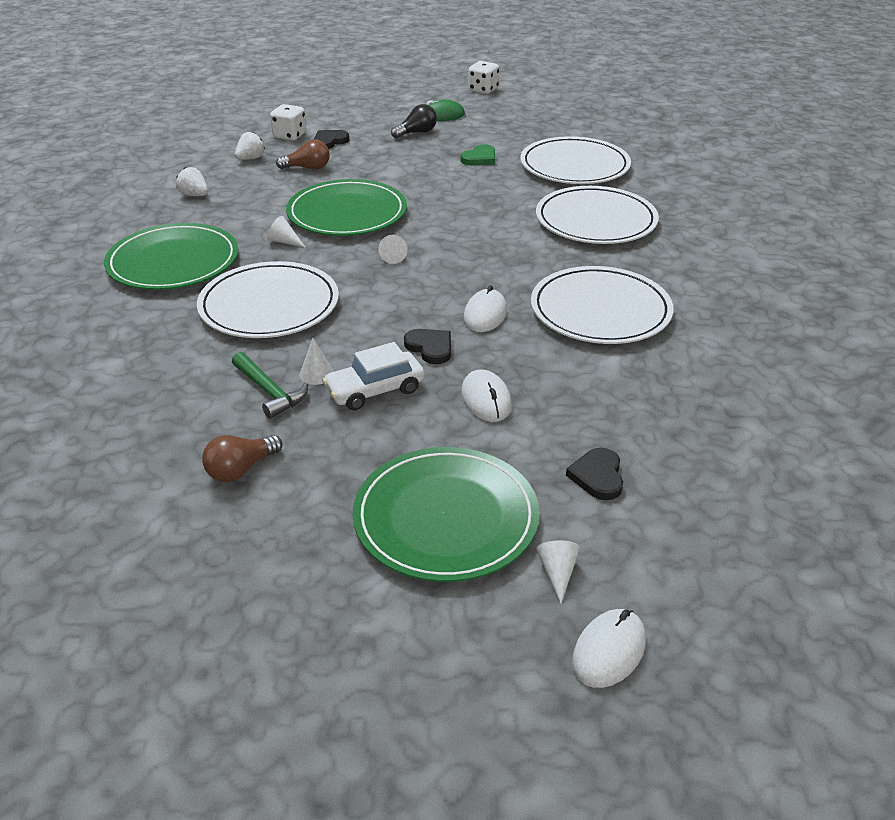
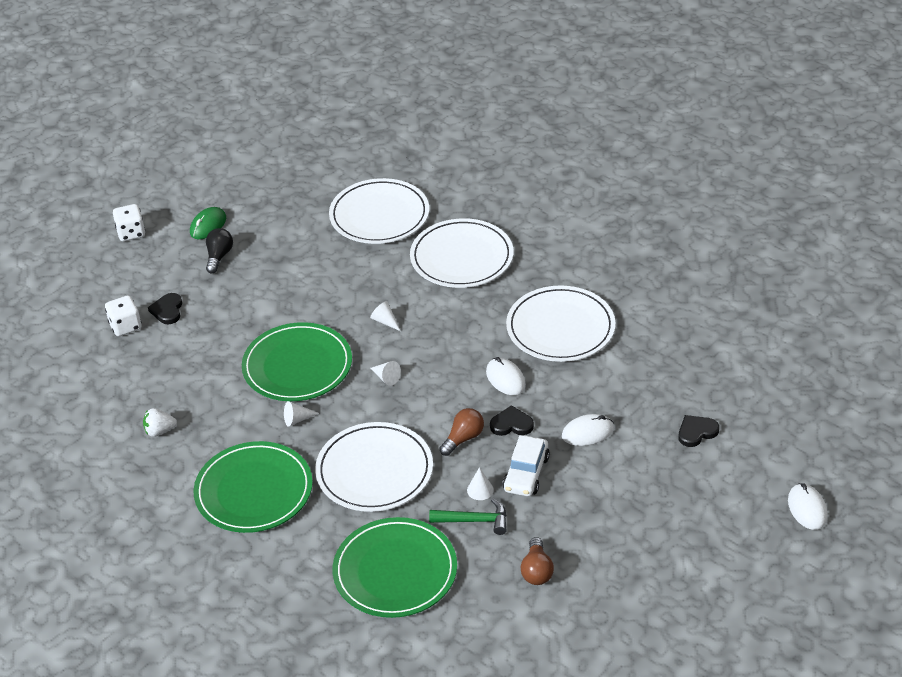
camera: 45 degrees left, 5 degrees up
white strawberry [235,132,265,160] -> none
brown light bulb [276,139,330,170] -> brown light bulb moved to [439,408,484,456]
green plate [353,447,540,582] -> green plate moved to [333,517,457,618]
green heart [461,144,495,165] -> none
white mouse [461,369,512,422] -> white mouse turned 45 degrees counterclockwise [562,414,614,446]
white dice [468,61,499,94] -> white dice moved to [113,204,145,241]
white cone [536,540,580,603] -> white cone moved to [370,301,400,331]
black heart [566,448,623,500] -> black heart turned 105 degrees clockwise [678,415,719,447]

